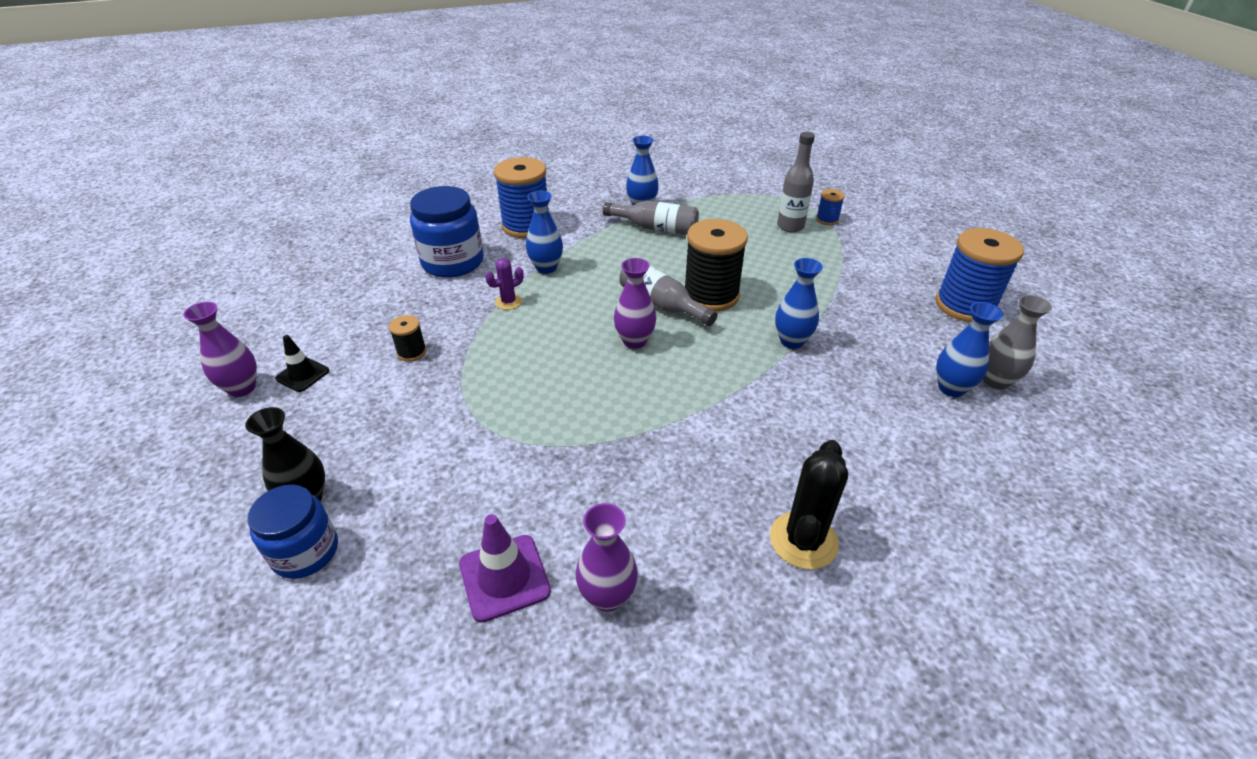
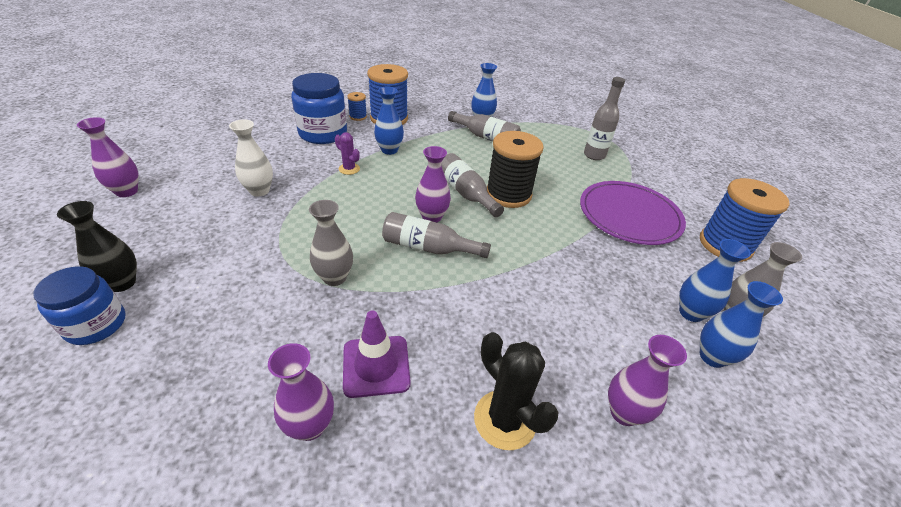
camera: 10 degrees right, 0 degrees up
black traffic cone [275,335,329,392] -> none
black spool [389,315,427,361] -> white vase [229,119,273,196]
purple traffic cone [459,514,551,623] -> purple traffic cone moved to [343,310,411,398]
purple cactus [485,258,524,310] -> purple cactus turned 60 degrees clockwise [335,132,360,175]
black cactus [770,440,848,569] -> black cactus turned 75 degrees counterclockwise [474,332,559,450]
blue vase [775,258,823,349] -> blue vase moved to [700,281,783,368]
blue spool [816,189,845,225] -> blue spool moved to [347,92,367,121]
none -> grey vase [309,200,353,286]
none -> grey bottle [382,212,491,258]
none -> purple plate [580,181,686,245]
none -> purple vase [608,335,687,426]

